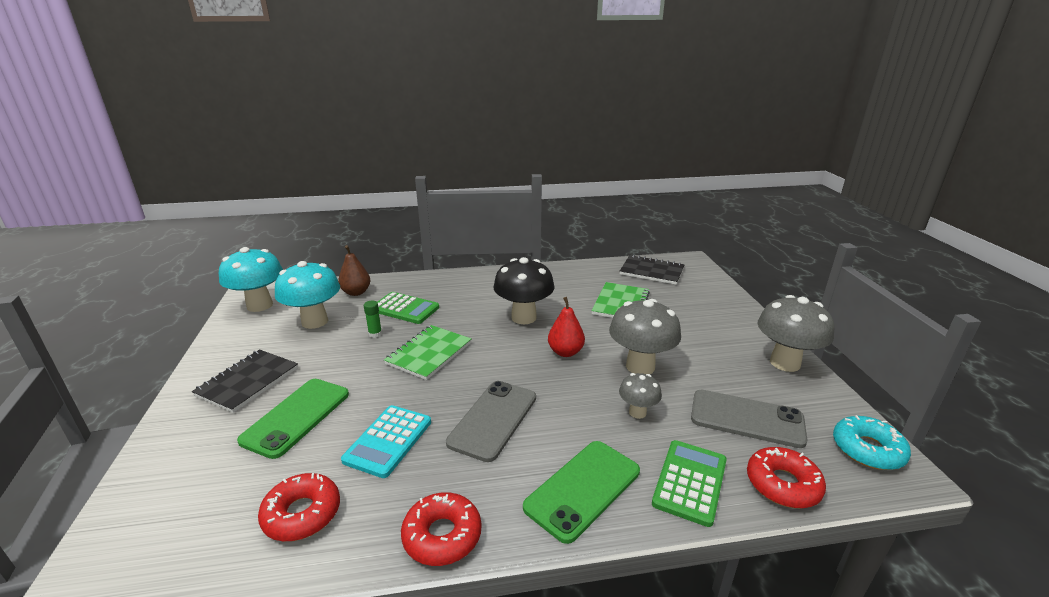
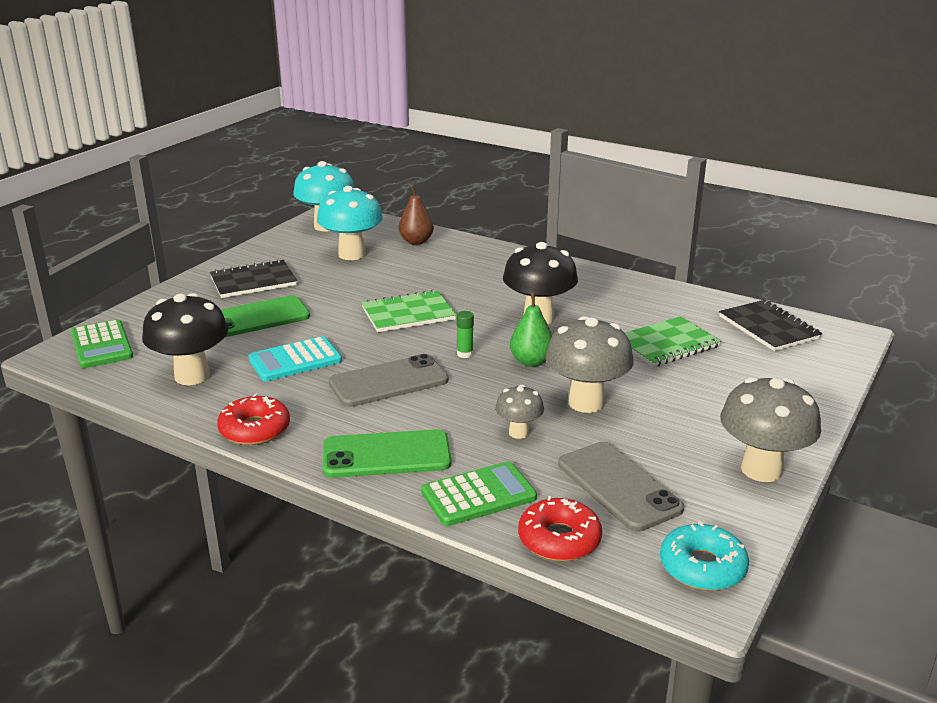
camera: 40 degrees right, 0 degrees up
red donut [258,473,340,541] -> black mushroom [142,293,228,385]
green glue stick [364,301,382,338] -> green glue stick moved to [456,311,474,358]
green calculator [377,292,439,324] -> green calculator moved to [71,319,133,368]
red pear [548,297,585,357] -> green pear [510,292,552,367]

